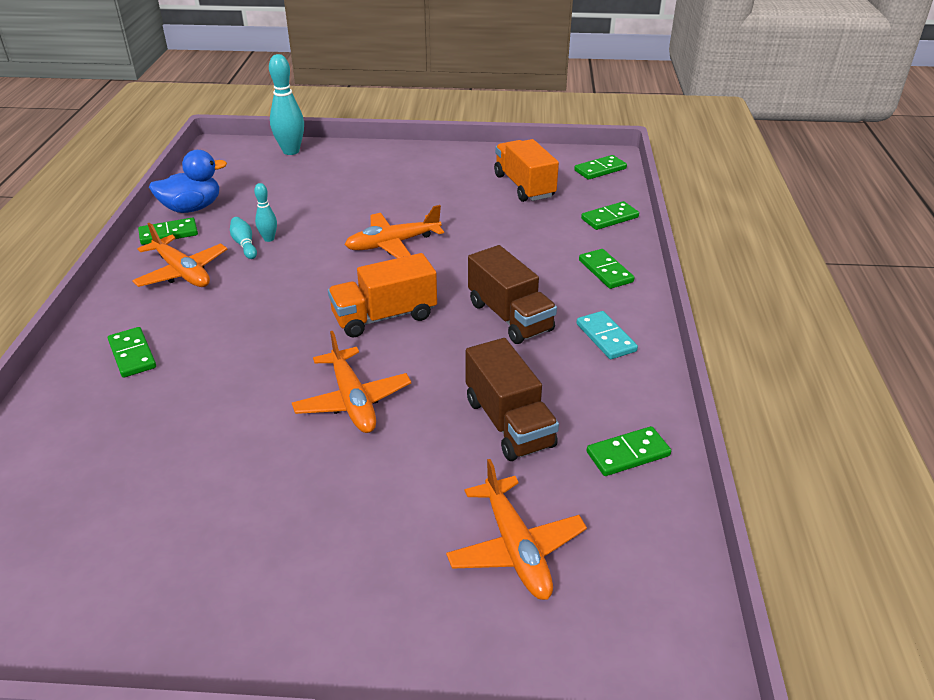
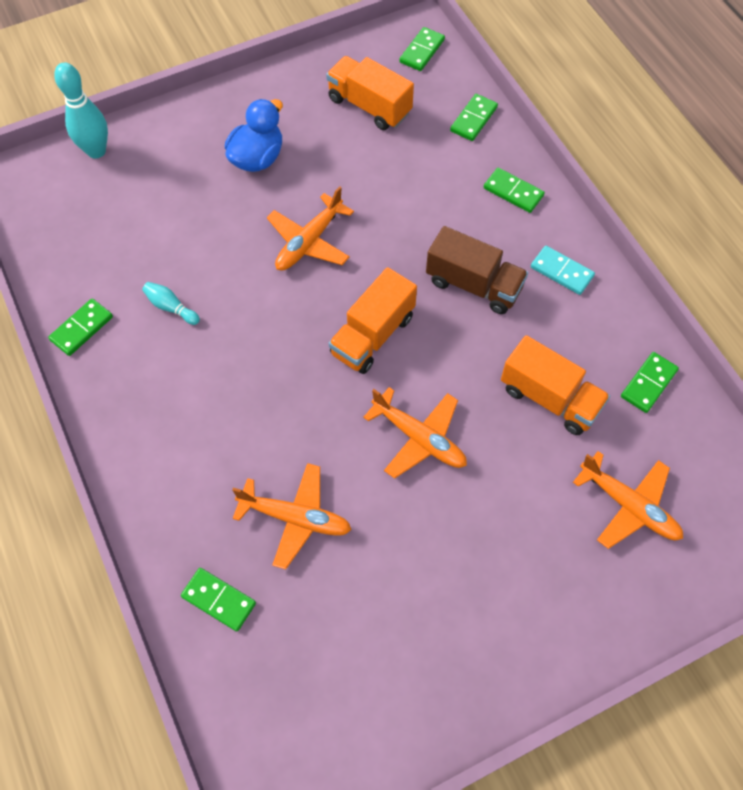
camera: 30 degrees left, 25 degrees up
green domino [108,327,156,378] -> green domino moved to [181,568,256,631]
orange plane [132,222,227,287] -> orange plane moved to [232,463,352,570]
blue duck [149,150,227,213] -> blue duck moved to [225,99,283,172]
turquoise bowling pin [254,183,277,242] -> none
brown truck [466,338,559,461] -> orange truck [501,335,610,435]

